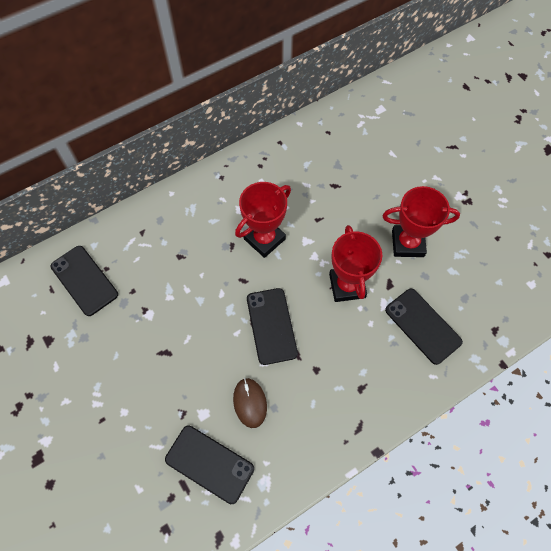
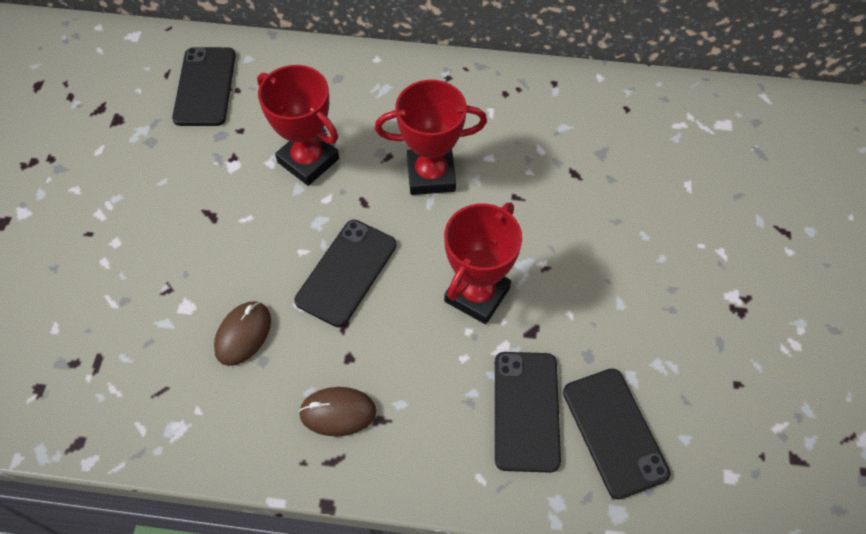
camera: 40 degrees right, 5 degrees down
black phone [165,425,254,504] -> black phone moved to [563,368,671,500]
red trophy [382,186,460,257] -> red trophy moved to [257,65,339,186]
none -> brown mouse [299,387,376,436]

